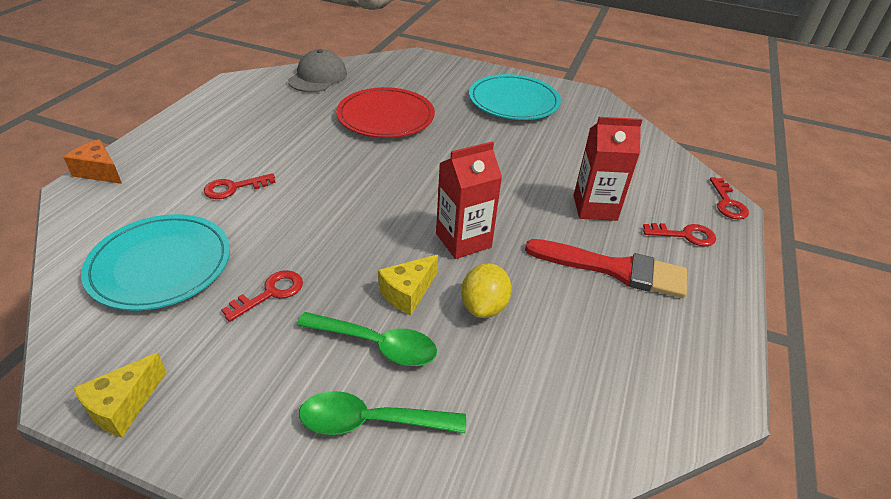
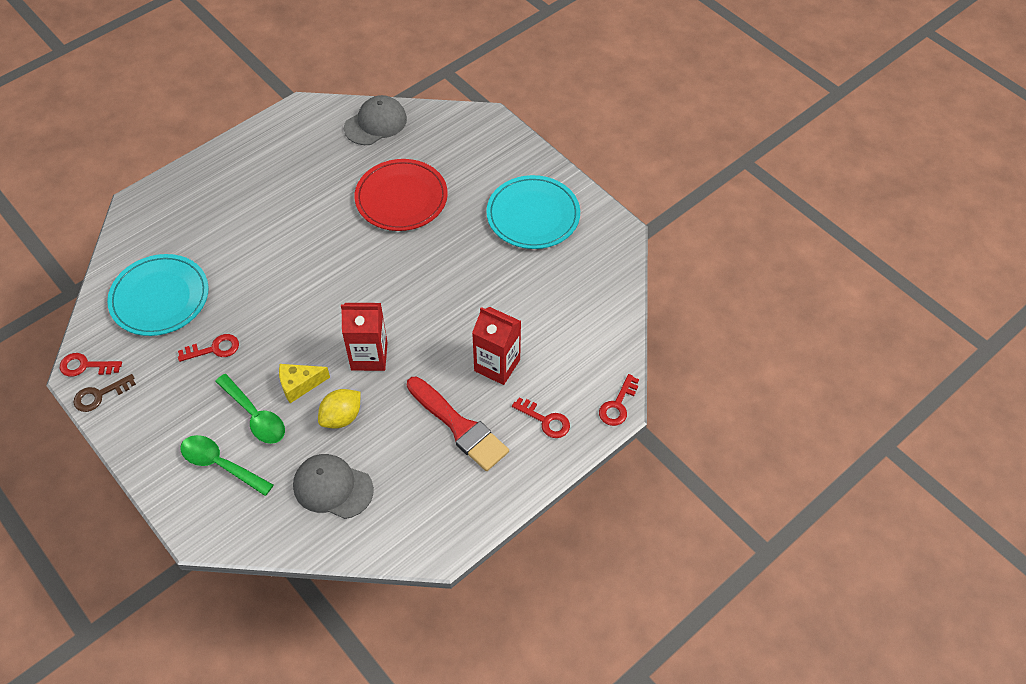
camera: 30 degrees right, 15 degrees up
orange cheese [63,139,122,184] -> none
yellow cheese [73,353,166,437] -> brown key [73,374,136,412]
red key [204,173,276,199] -> red key moved to [60,353,122,377]
none -> grey cap [293,454,374,519]

